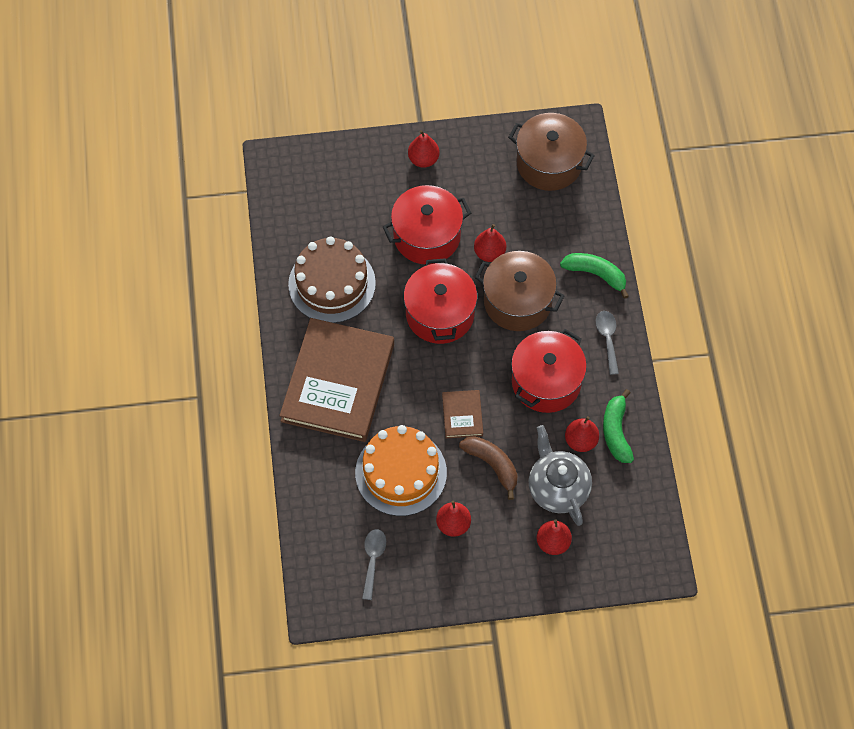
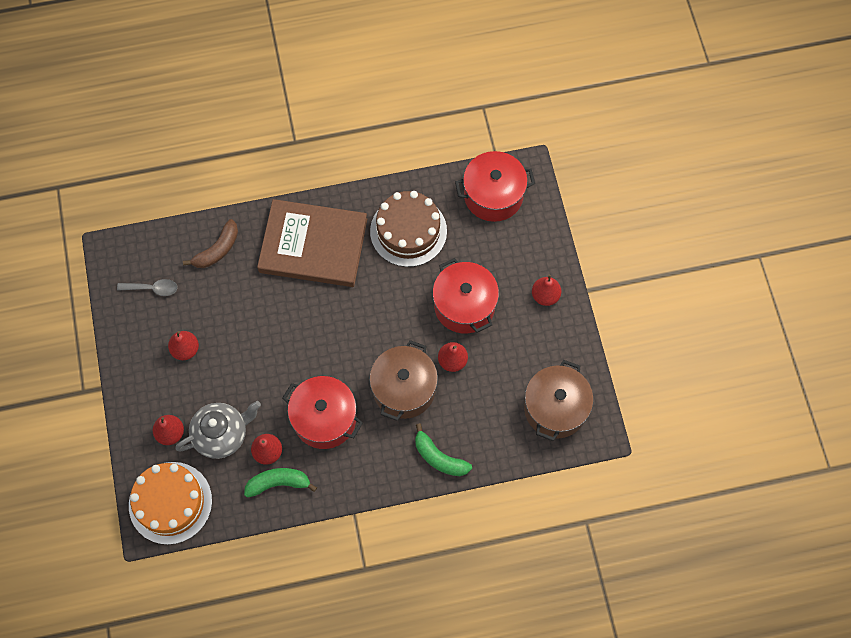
camera: 85 degrees right, 5 degrees up
orange cake [355,425,447,516] -> orange cake moved to [129,462,212,545]
red pot [404,258,477,344] -> red pot moved to [455,151,535,222]
brown book [442,390,483,438] -> none
brown banana [459,436,518,500] -> brown banana moved to [183,219,238,268]
green banana [560,253,629,299] -> green banana turned 105 degrees clockwise [415,423,472,476]
grey spoon [596,311,619,375] -> none

